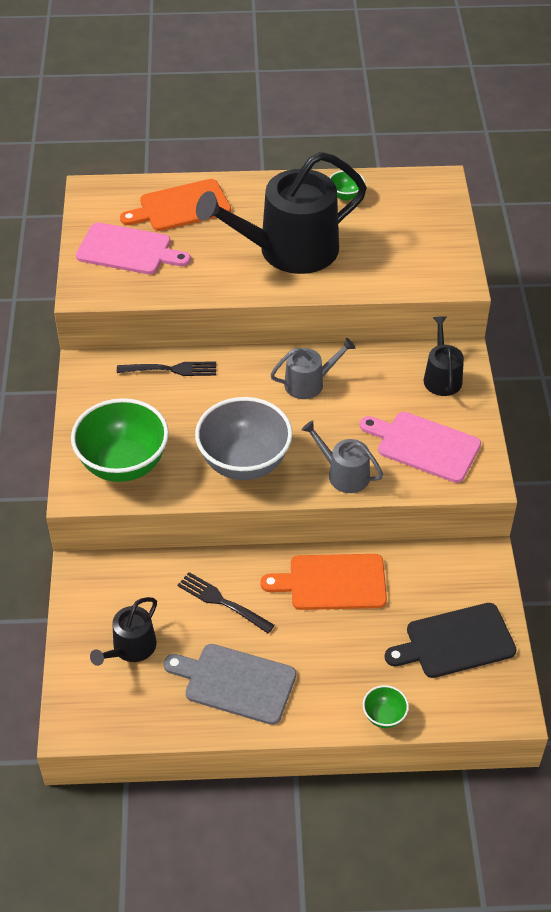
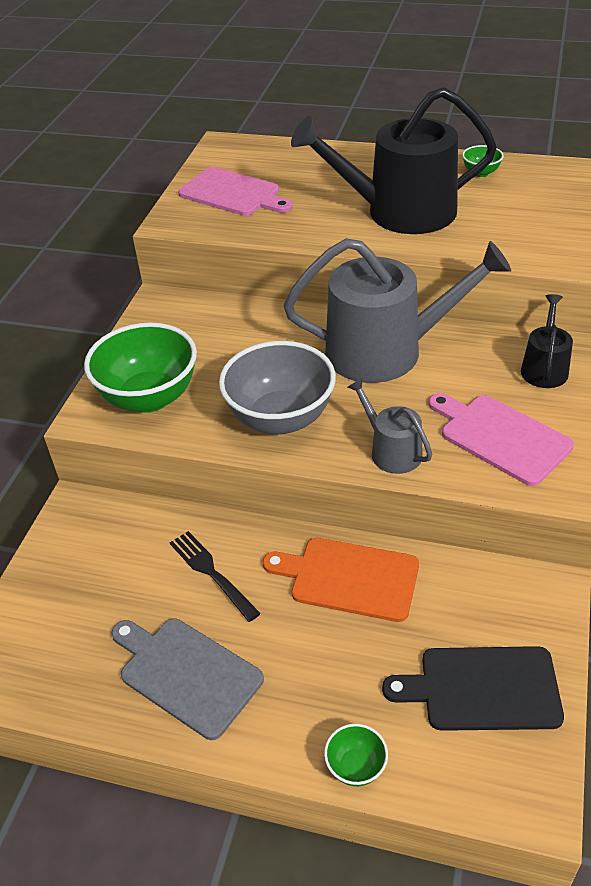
camera: 20 degrees right, 5 degrees down
black watering can [90,597,157,666] -> none
black fork [117,361,216,376] -> none
orange cutting board [120,179,231,231] -> none
grey watering can [270,338,356,399] -> grey watering can [284,238,511,383], size x2.09

